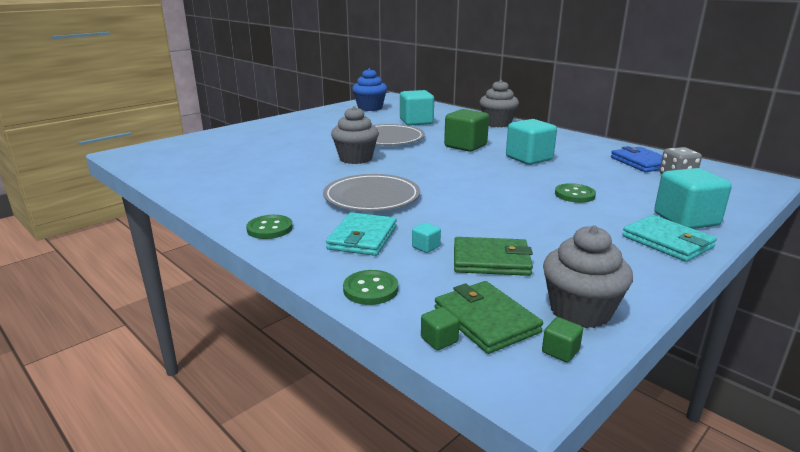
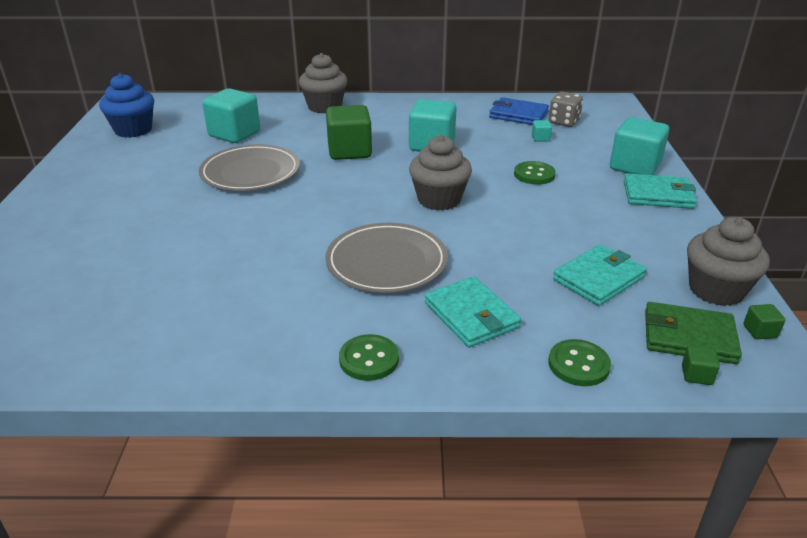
camera: 45 degrees left, 10 degrees up
grey cupcake [331,106,379,164] -> grey cupcake moved to [409,135,472,211]
turquoise cube [412,223,441,253] -> turquoise cube moved to [532,120,552,142]
green wallet [454,237,533,276] -> turquoise wallet [553,244,647,306]

